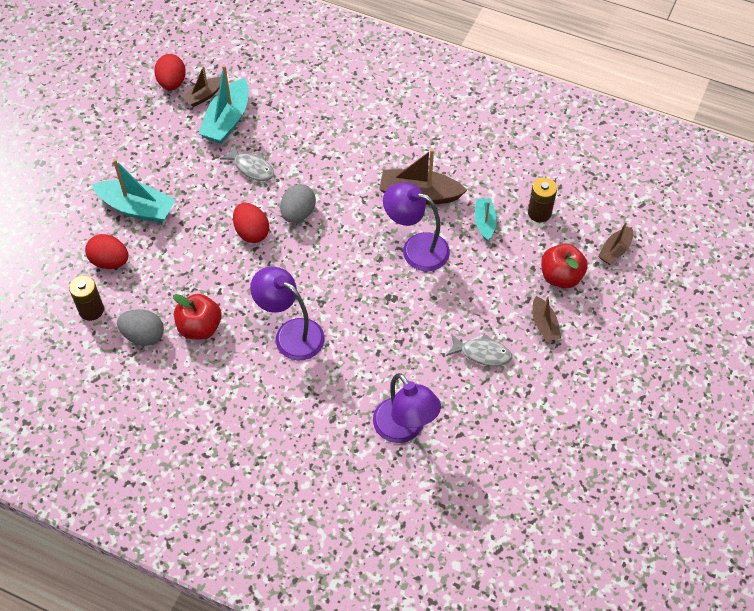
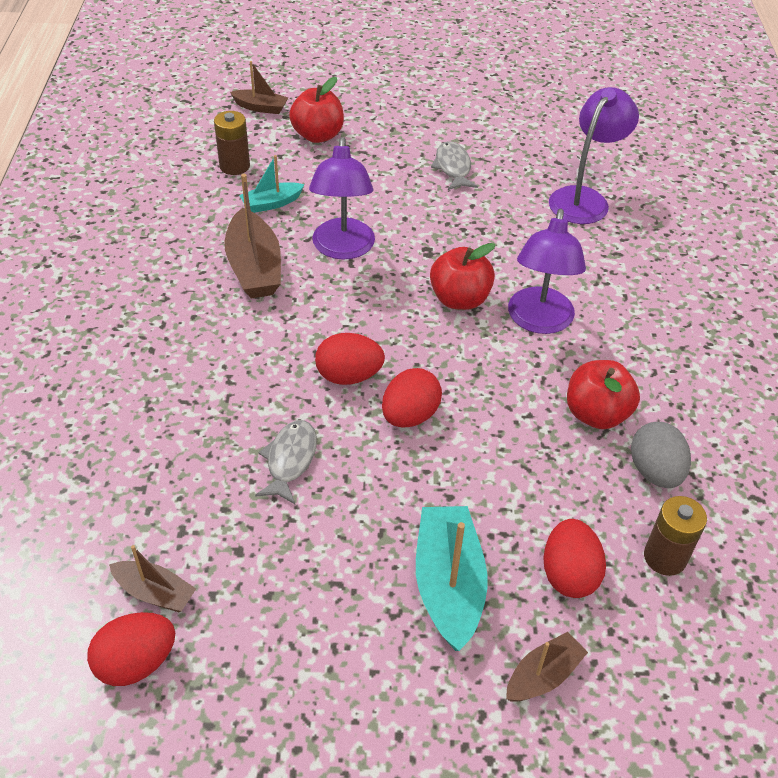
camera: 115 degrees left, 10 degrees down
turquoise boat [198,65,249,144] -> none
grey egg [280,184,316,223] -> red egg [315,333,385,385]
brown boat [532,296,561,342] -> brown boat moved to [506,632,588,702]
none -> red apple [430,243,495,310]

